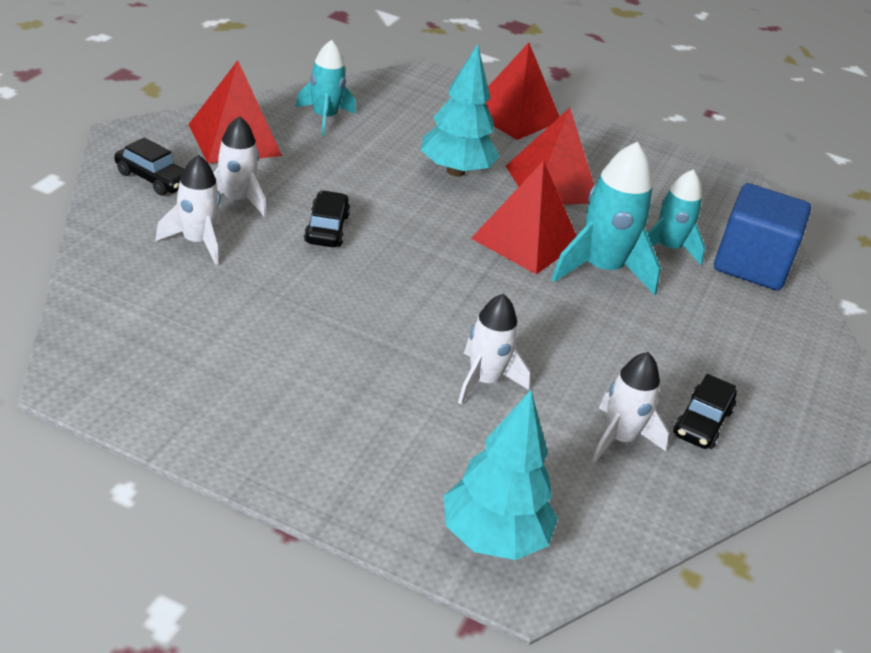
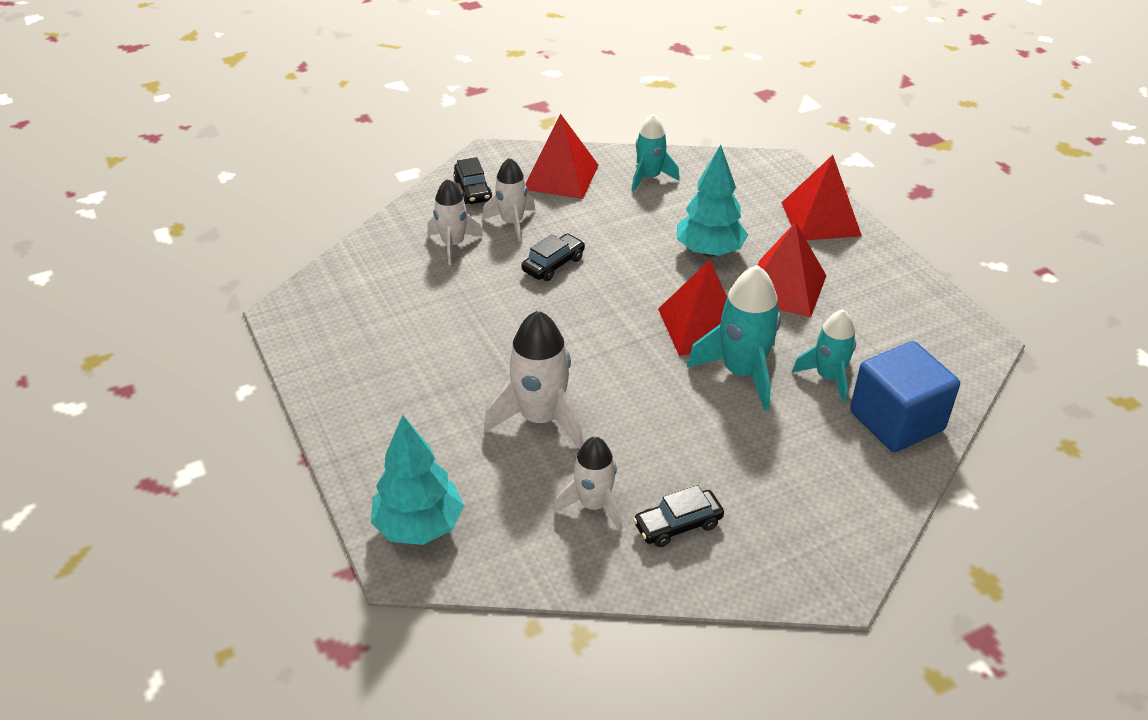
camera: 45 degrees right, 5 degrees up
white rocket [458,294,530,404] -> white rocket [484,310,584,449], size x1.53

